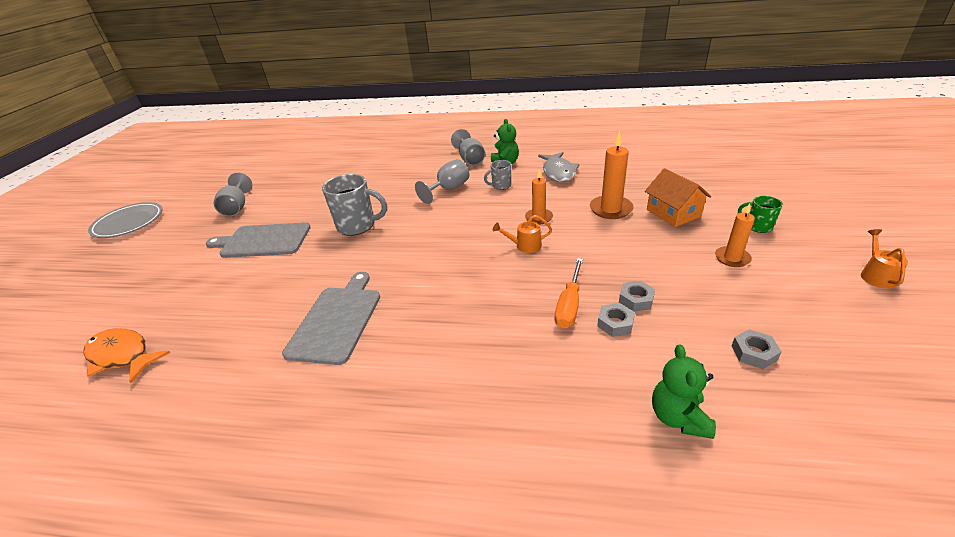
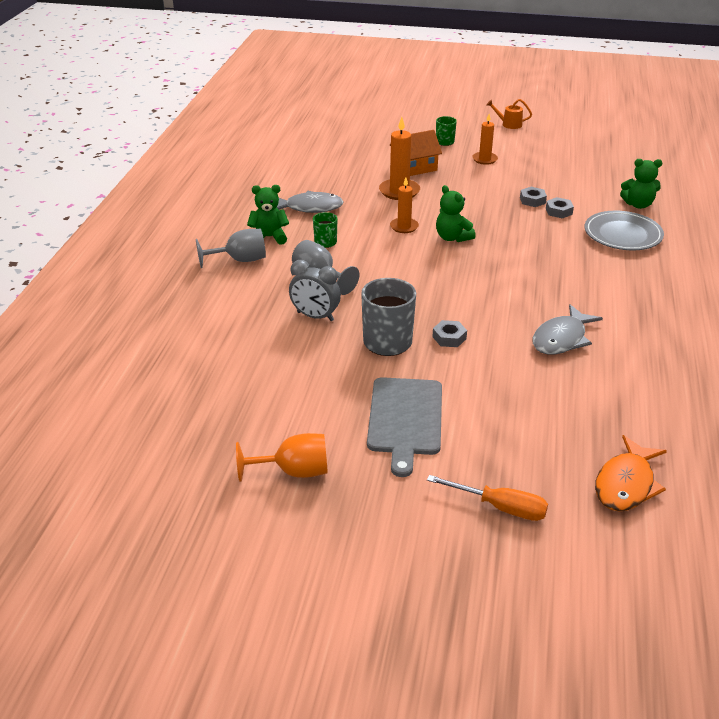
camera: 90 degrees left, 0 degrees up
grey plate [88,202,163,238] -> grey plate moved to [585,211,664,250]
grey goblet [213,172,252,216] -> orange goblet [236,433,328,482]
grey cutting board [282,272,380,365] -> grey fish [533,304,603,354]
grey mug [484,160,511,190] -> green mug [313,212,337,248]
orange watering can [493,215,552,253] -> green teddy bear [436,185,476,242]
orange screwdriver [555,258,583,328] -> orange screwdriver moved to [427,475,548,521]
grey nut [732,329,781,369] -> grey nut moved to [432,320,467,347]
none -> grey clock [289,260,341,321]

